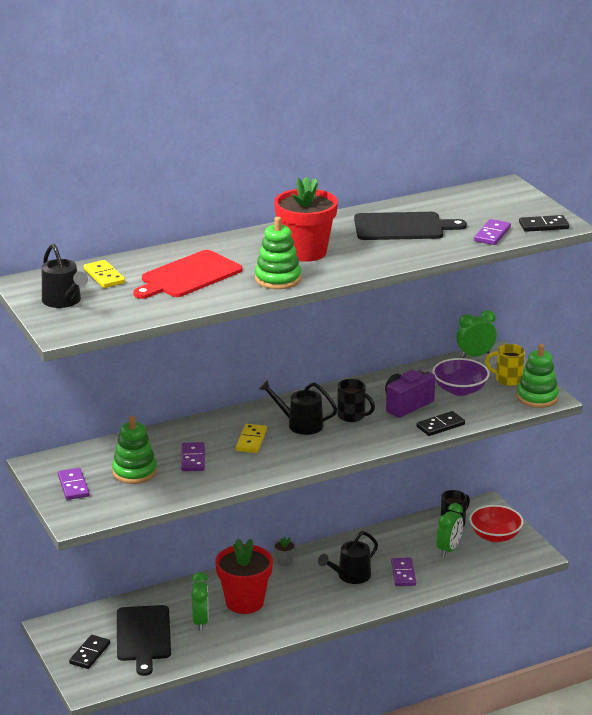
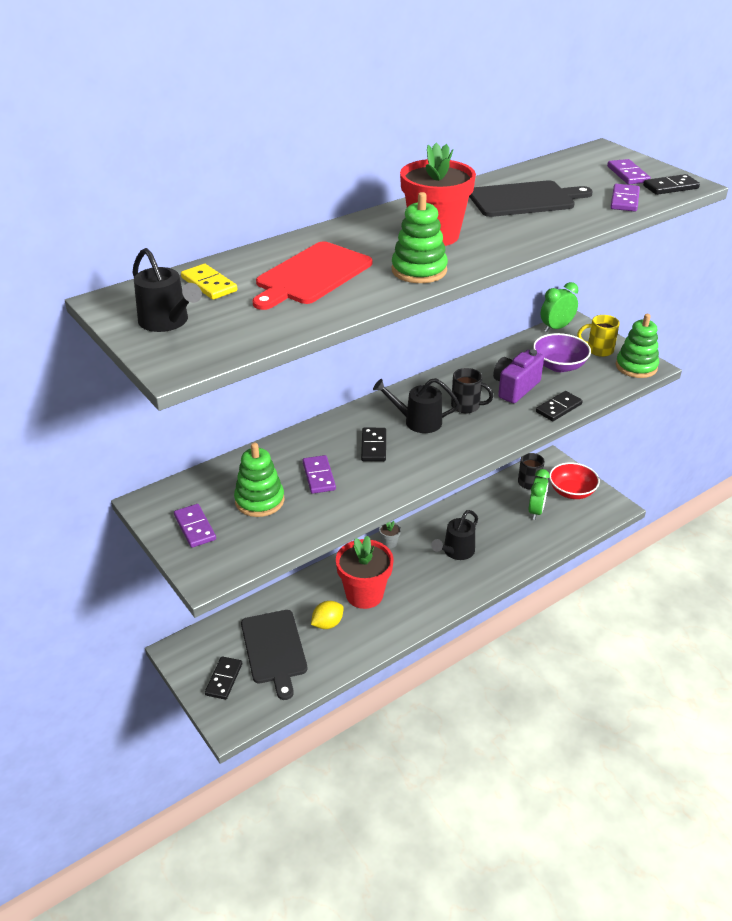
camera: 10 degrees left, 10 degrees up
green clock [191,572,209,631] -> yellow lemon [311,601,343,629]
yellow domino [236,424,267,453] -> black domino [361,427,386,461]
purple domino [391,558,416,586] -> purple domino moved to [607,159,650,184]

